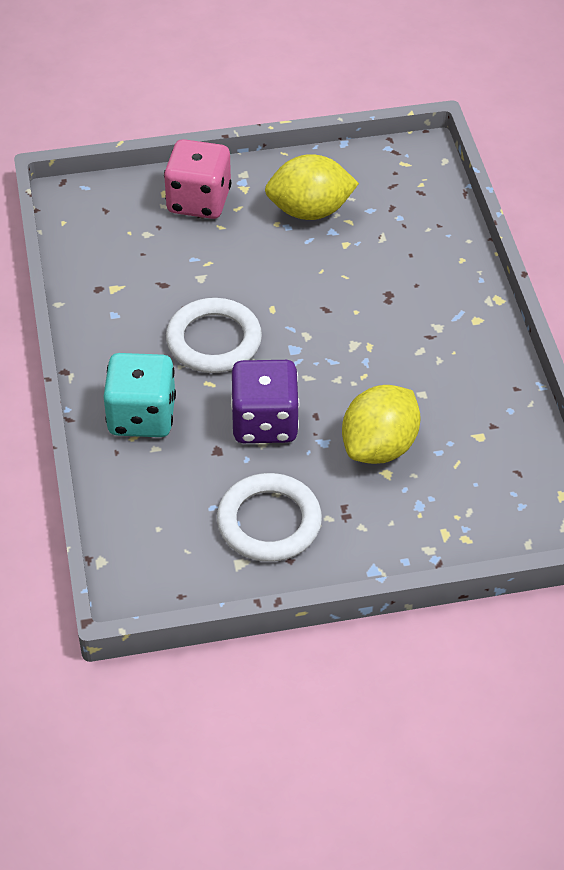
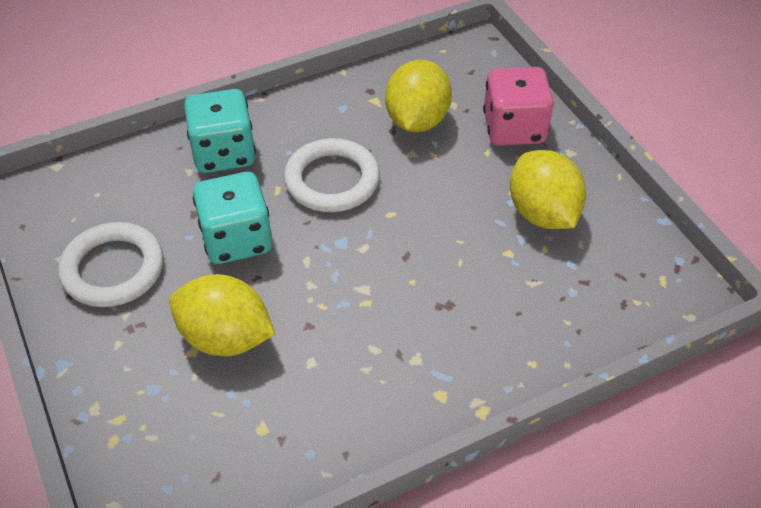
camera: 75 degrees right, 0 degrees up
purple dice [231,360,300,443] -> turquoise dice [193,172,272,264]
none -> yellow lemon [385,60,452,132]

